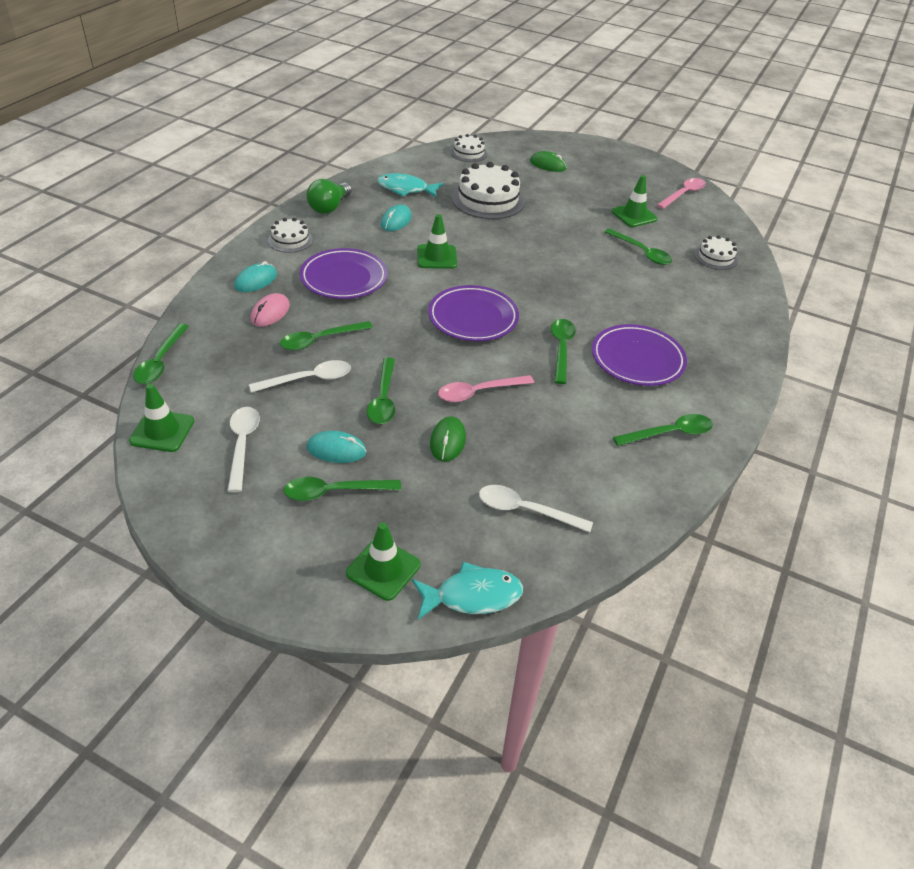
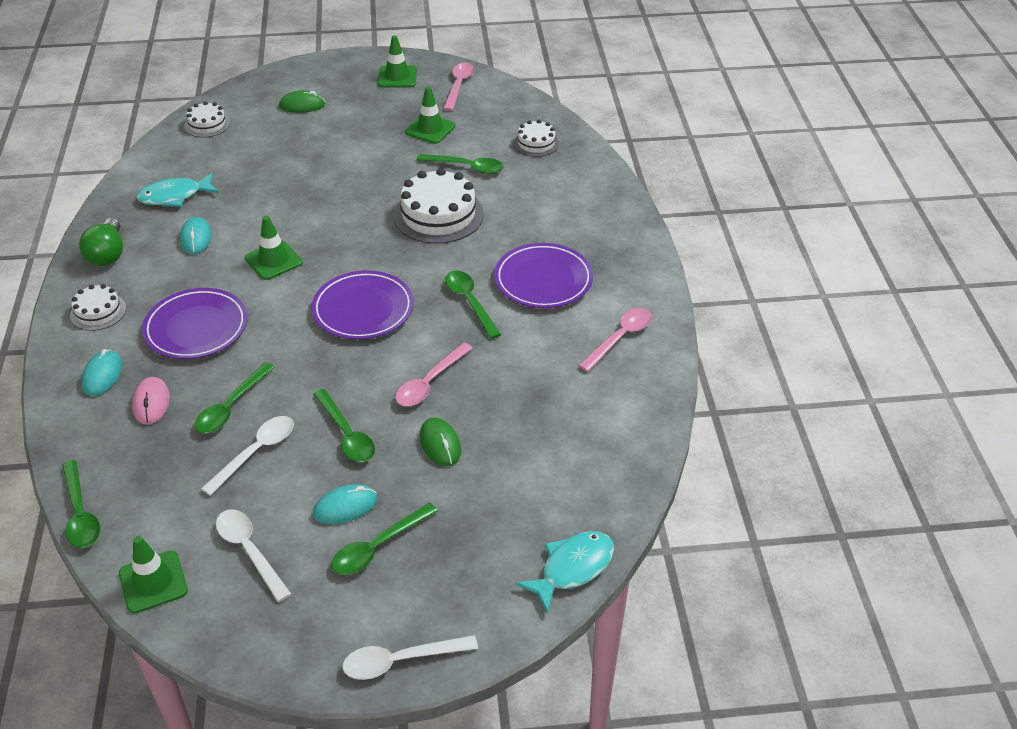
camera: 30 degrees left, 0 degrees up
green traffic cone [346,522,421,601] -> green traffic cone moved to [378,35,417,88]
white cake [452,162,525,219] -> white cake moved to [394,168,484,244]
white spoon [479,485,593,533] -> white spoon moved to [342,635,478,680]
green spoon [613,414,713,446] -> pink spoon [578,308,652,372]

